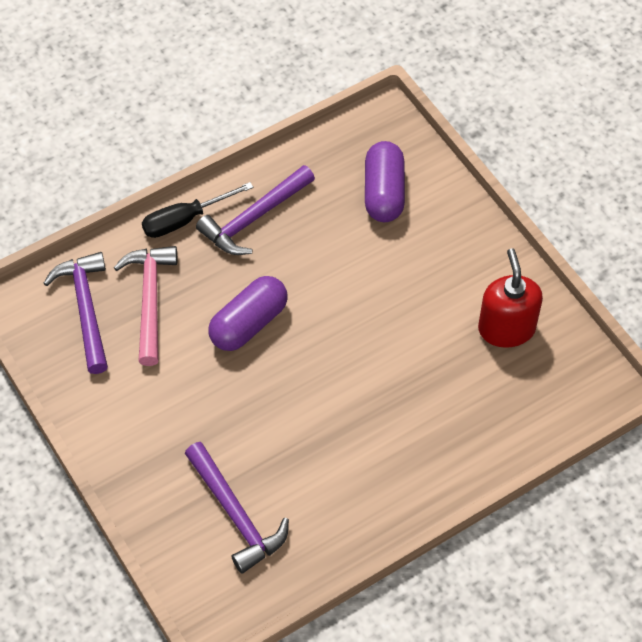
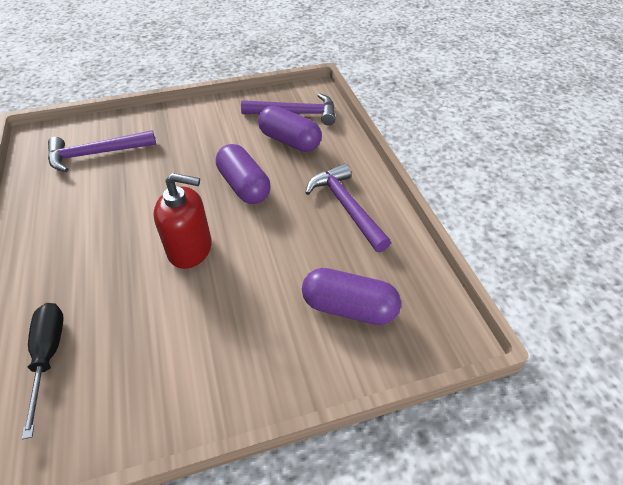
camera: 105 degrees right, 10 degrees down
pink hammer [114,246,177,366] -> purple capsule [258,106,322,152]
black screwdriver [142,182,253,238] -> black screwdriver moved to [22,303,64,440]
red soap dispenser [478,248,543,348] -> red soap dispenser moved to [153,173,212,269]

